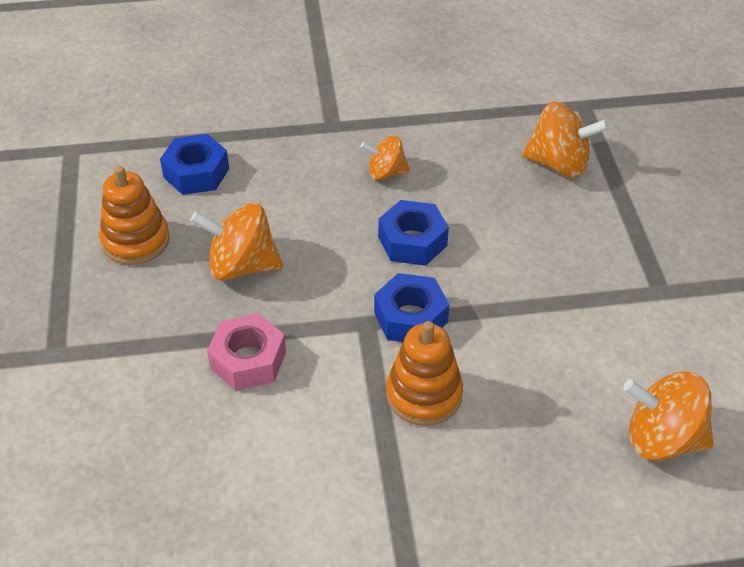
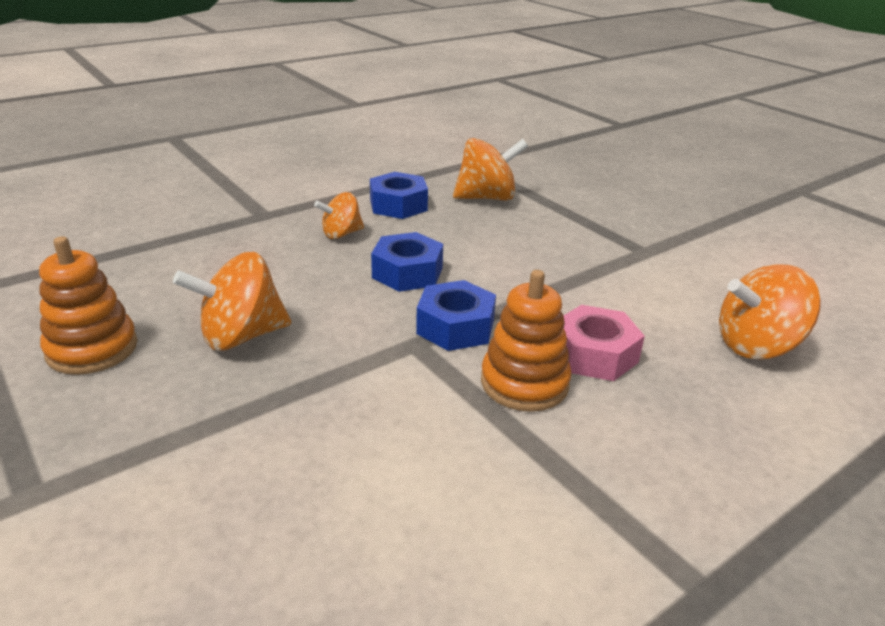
camera: 30 degrees left, 15 degrees down
blue nut [160,134,229,195] -> blue nut moved to [370,172,428,219]
pink nut [207,313,286,391] -> pink nut moved to [563,305,645,381]

